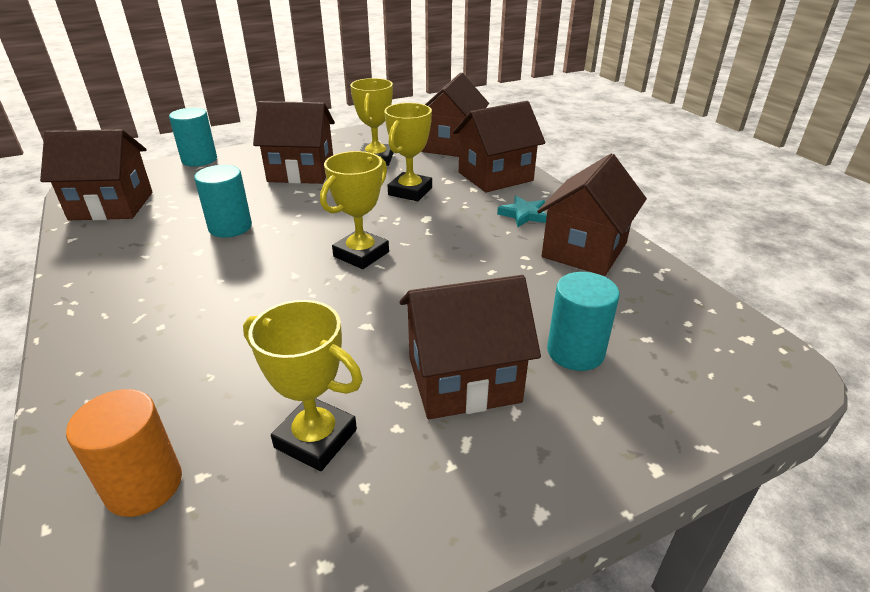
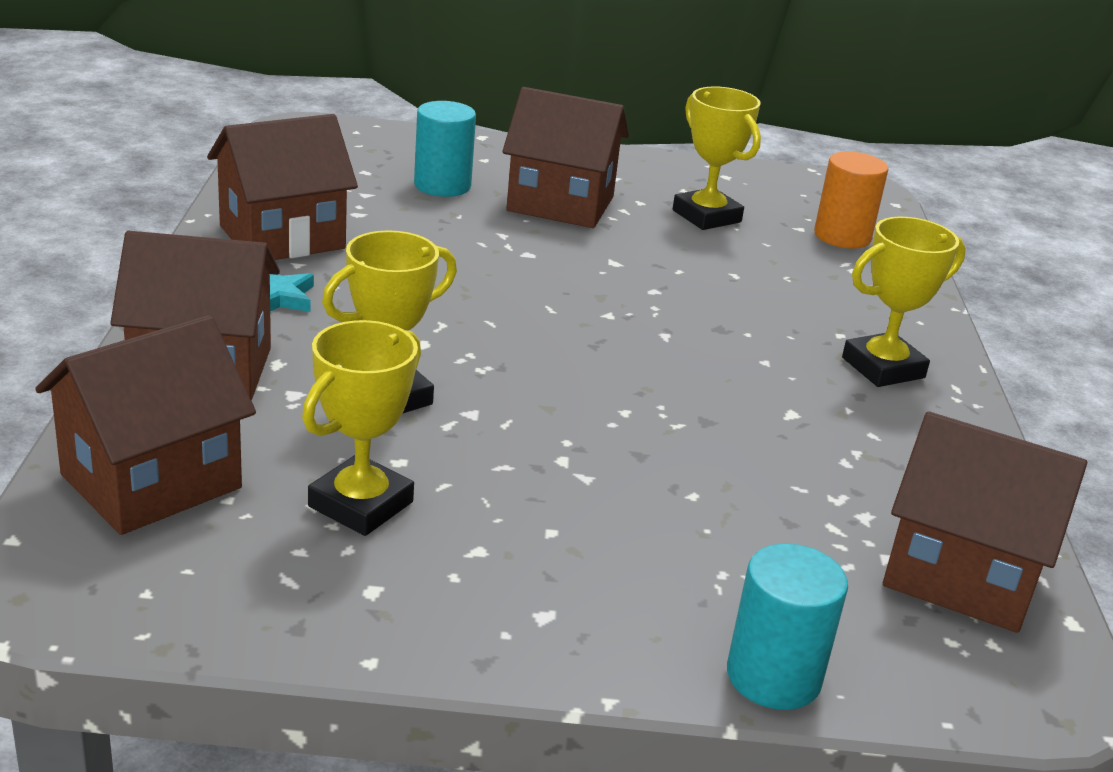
camera: 155 degrees left, 5 degrees down
turquoise cylinder [194,165,252,238] -> none
brown house [253,101,335,184] -> none
yellow trophy [320,151,389,269] -> yellow trophy moved to [842,217,966,387]

